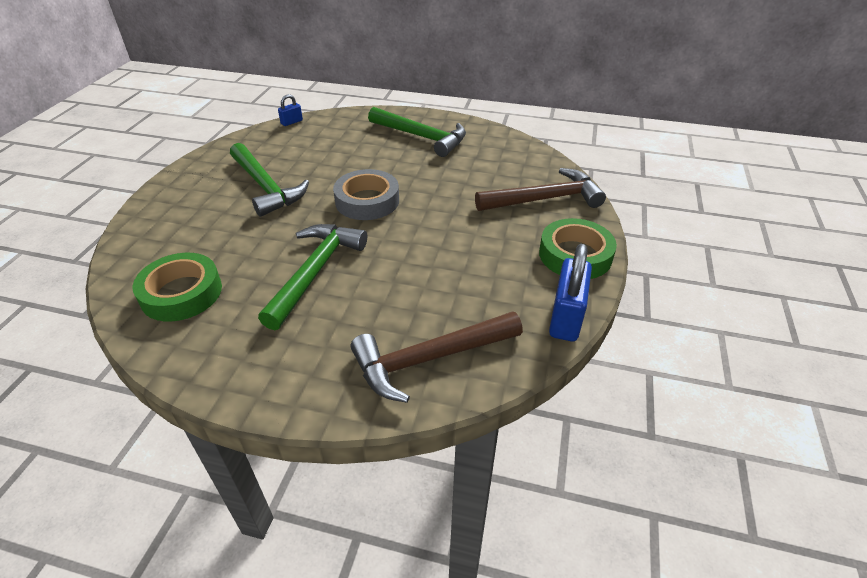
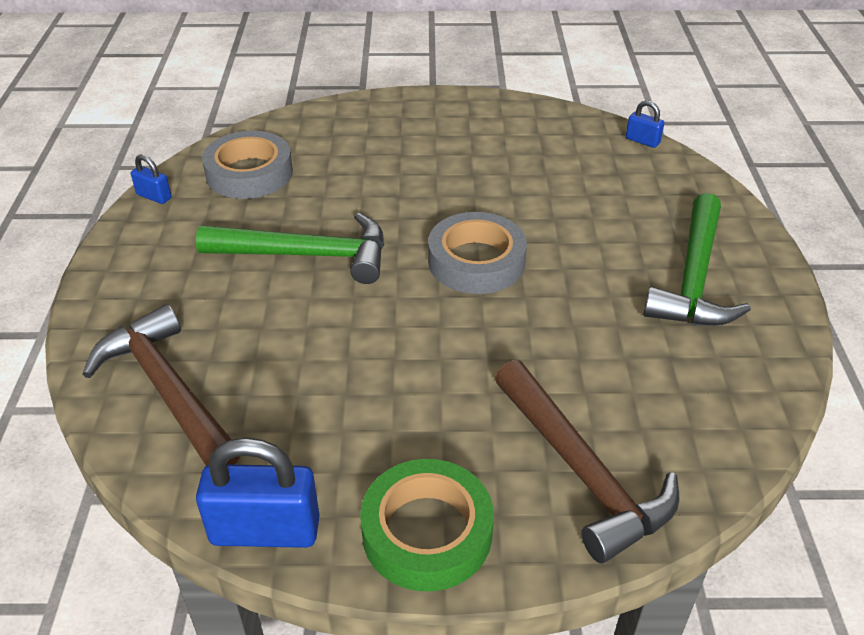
camera: 75 degrees right, 0 degrees up
green tape [133,253,222,321] -> grey tape [202,131,293,199]
green hammer [230,143,309,217] -> none
none -> blue padlock [131,154,171,204]

